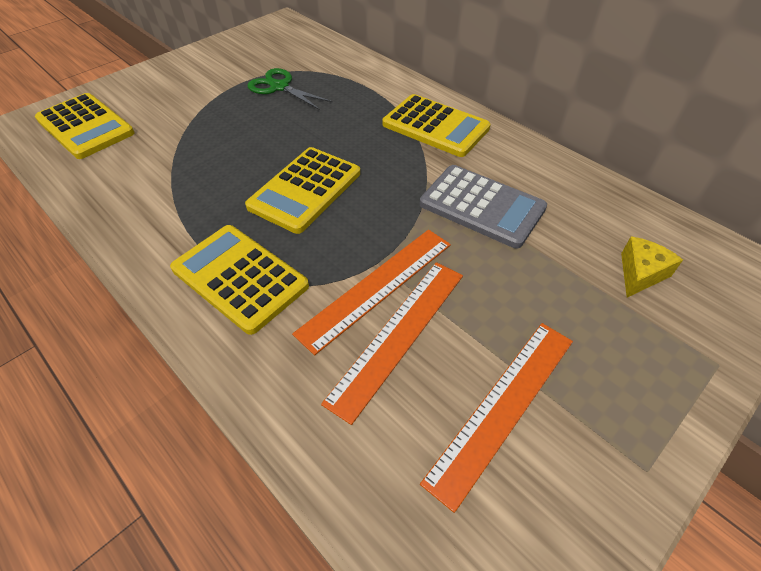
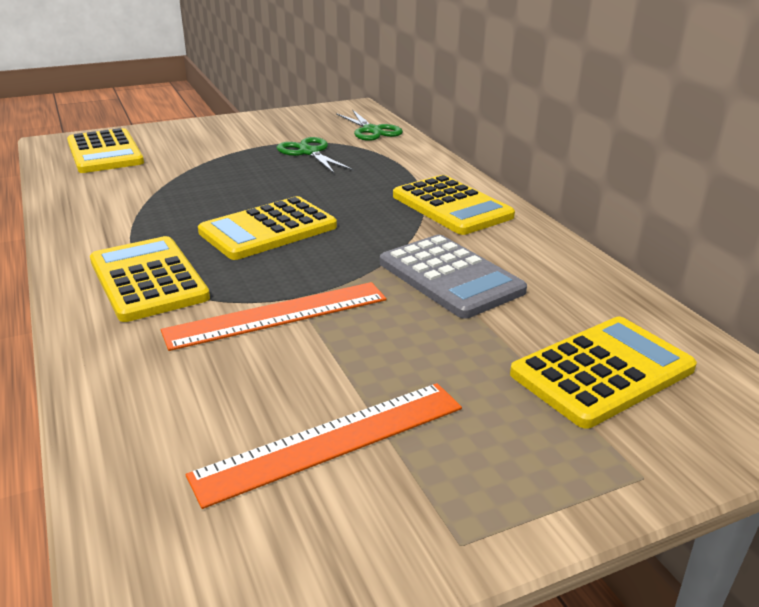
camera: 20 degrees right, 20 degrees down
orange ruler [321,262,463,425] -> none
yellow cheese [621,236,683,297] -> yellow calculator [510,316,697,429]
none -> green scissors [336,110,403,141]

